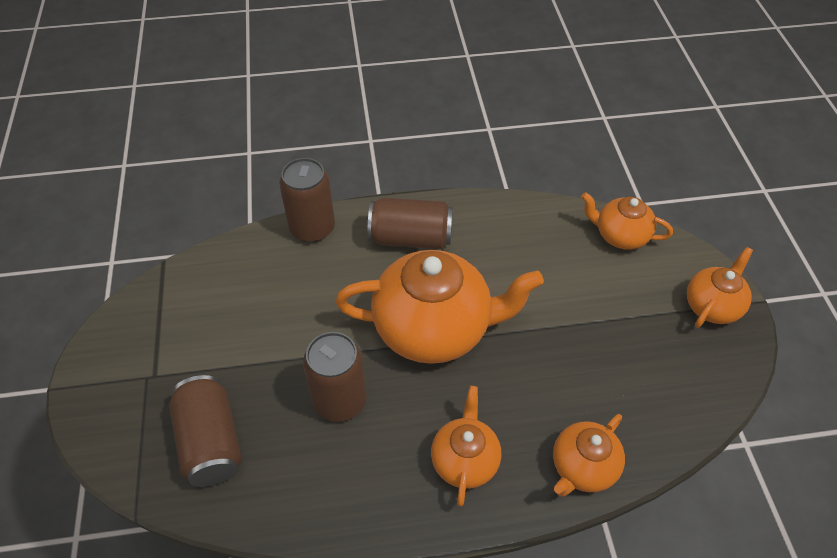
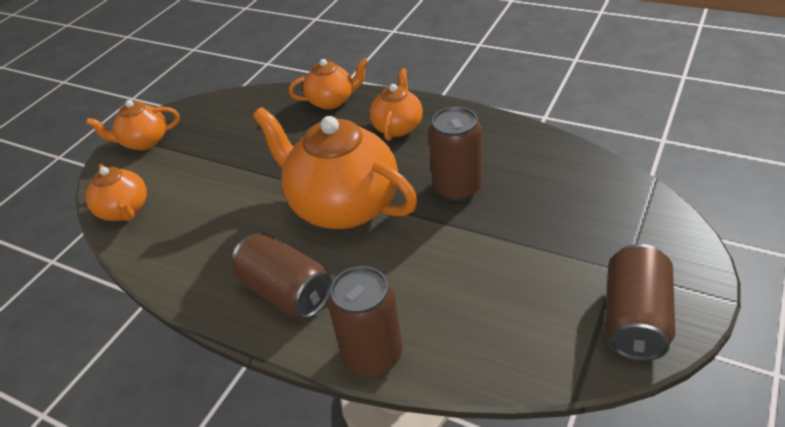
camera: 140 degrees left, 10 degrees down
brown can [169,375,242,487] -> brown can moved to [605,244,675,361]
orange teapot [431,386,501,507] -> orange teapot turned 150 degrees clockwise [369,68,423,141]

